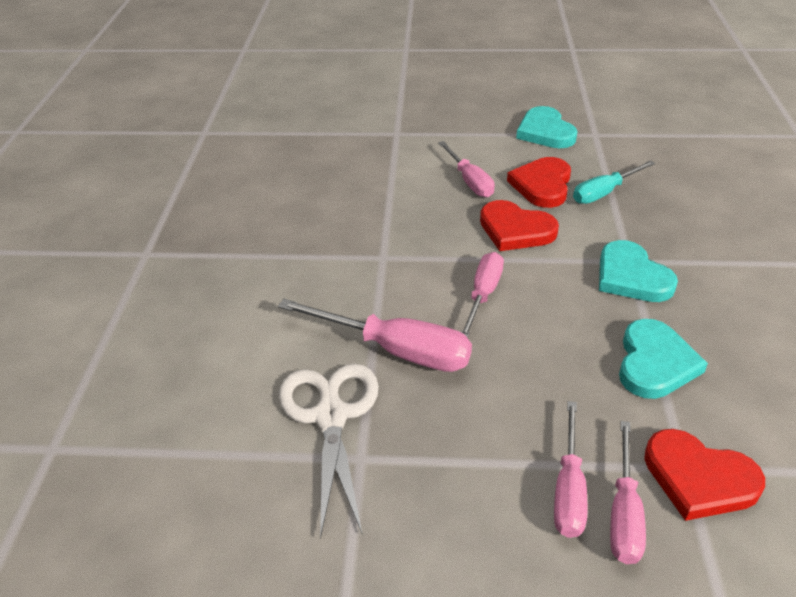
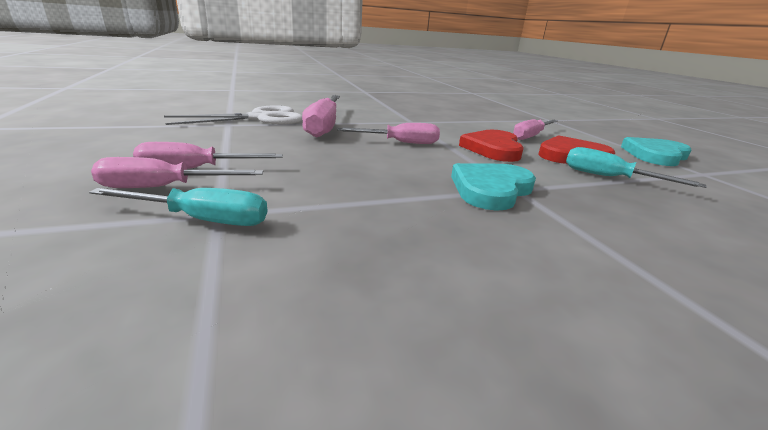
camera: 65 degrees right, 15 degrees down
turquoise heart [619,319,708,399] -> none
red heart [644,429,765,521] -> turquoise screwdriver [89,188,268,226]

